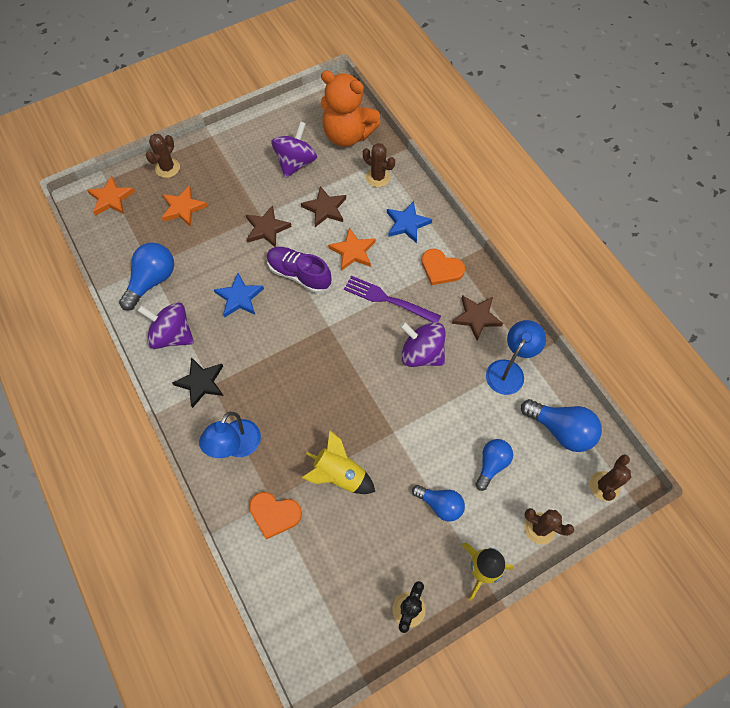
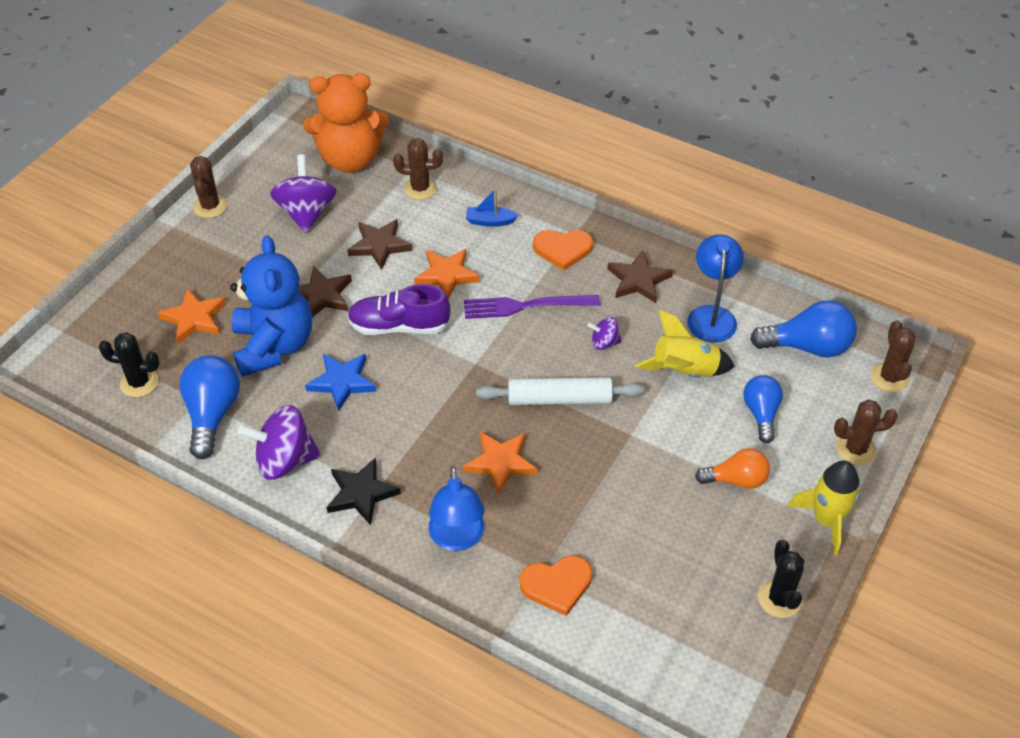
camera: 30 degrees left, 15 degrees down
orange star [87,176,135,216] -> orange star moved to [463,432,537,495]
brown cactus [146,134,180,178] -> brown cactus moved to [190,156,228,218]
yellow rocket [302,430,375,494] -> yellow rocket moved to [635,310,735,377]
blue star [387,201,432,243] -> blue boat [466,188,518,227]
purple spinning top [400,322,446,367] -> purple spinning top [588,317,622,350], size x0.50
blue light bulb [412,485,465,522] -> orange light bulb [695,448,770,489]
none -> black cactus [99,332,160,397]
none -> blue teddy bear [230,235,312,377]
none -> white rolling pin [476,377,644,405]

